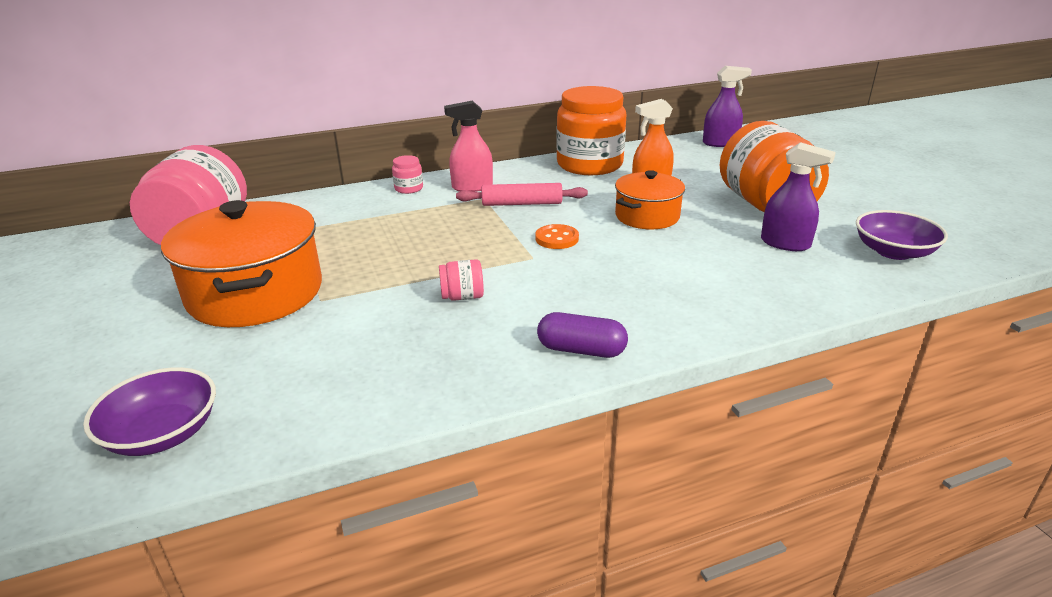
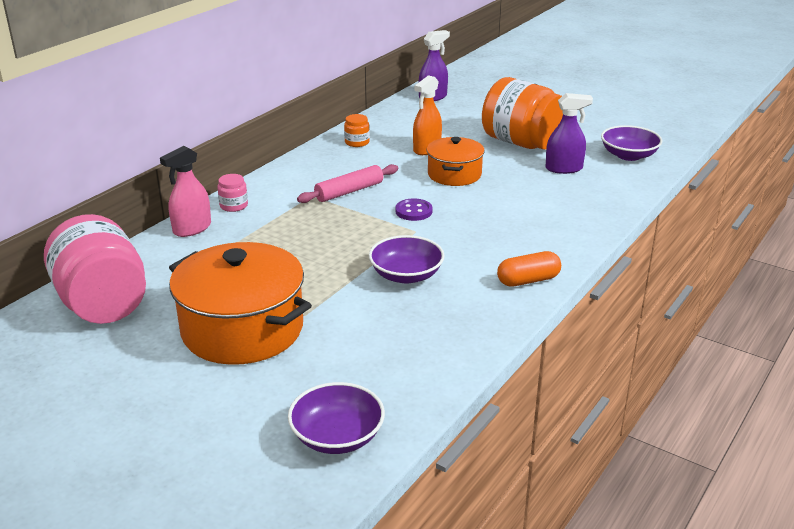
camera: 35 degrees left, 0 degrees up
pink jar [439,259,484,301] -> purple bowl [369,235,445,284]
pink spray bottle [444,101,493,192] -> pink spray bottle moved to [160,146,211,237]
orange button [535,224,579,249] -> purple button [395,198,433,221]
purple capsule [537,312,628,358] -> orange capsule [497,251,561,287]
orange jar [556,86,627,175] -> orange jar [344,114,370,147], size x0.40

